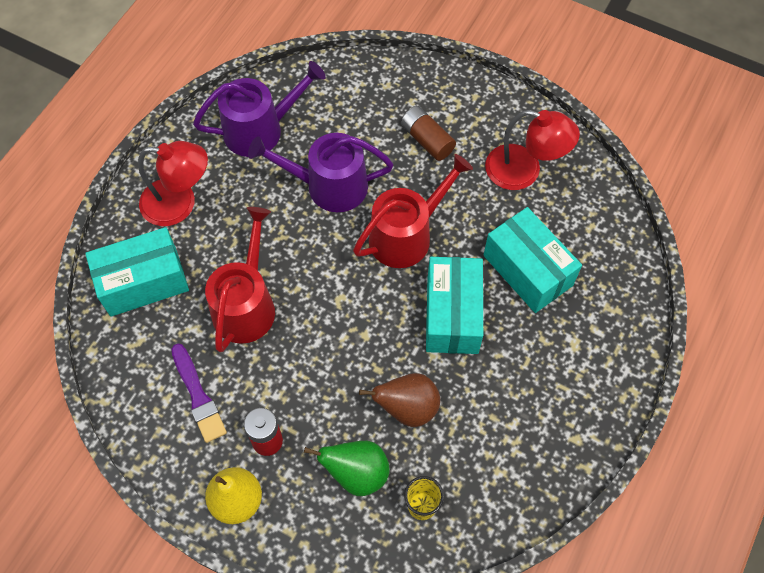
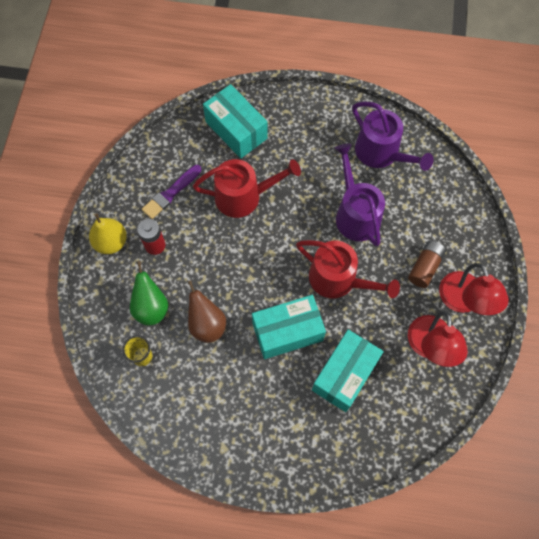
camera: 70 degrees right, 5 degrees up
red lamp [138,141,208,226] -> red lamp moved to [439,263,509,315]

